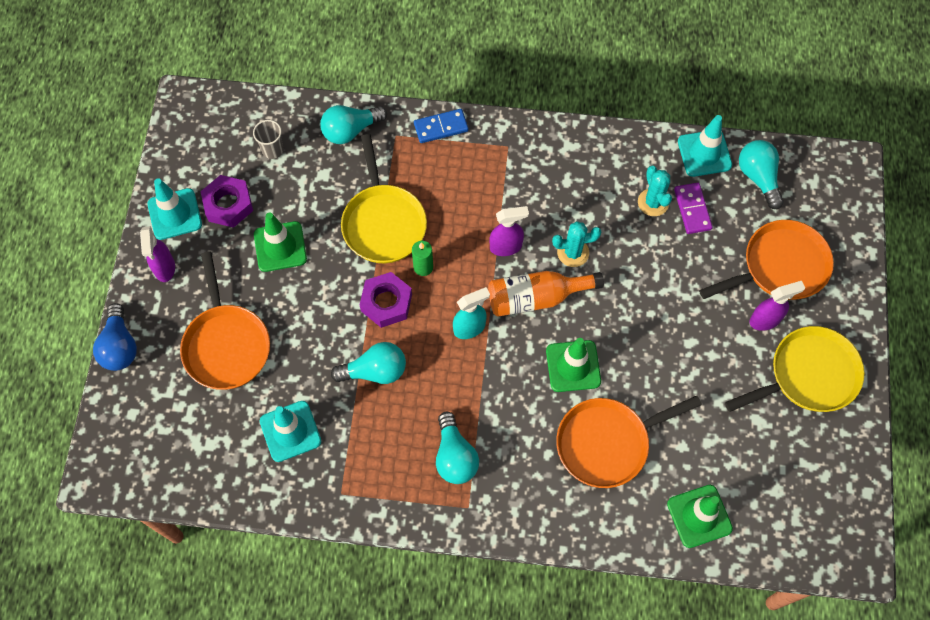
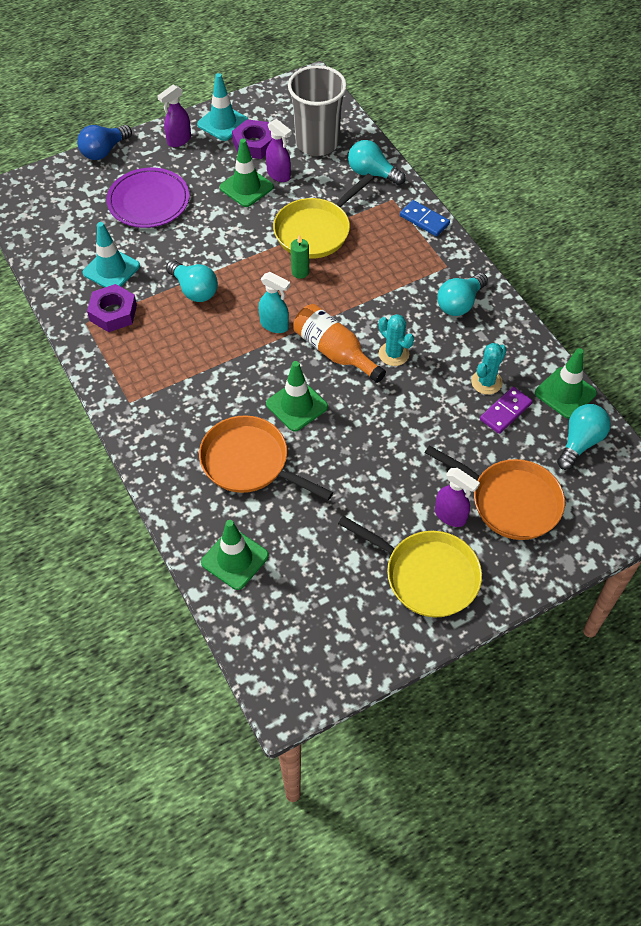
camera: 55 degrees right, 10 degrees down
orange pan [180,251,270,390] -> purple plate [106,168,190,228]
grey cup [253,120,283,159] -> grey cup [288,65,347,156], size x2.33
purple nut [360,272,412,328] -> purple nut moved to [87,284,137,332]
turquoise light bulb [436,412,479,484] -> turquoise light bulb moved to [437,273,488,316]
purple spray bottle [490,206,529,256] -> purple spray bottle moved to [266,119,292,182]
turquoise traffic cone [678,115,732,177] -> green traffic cone [535,348,597,419]

